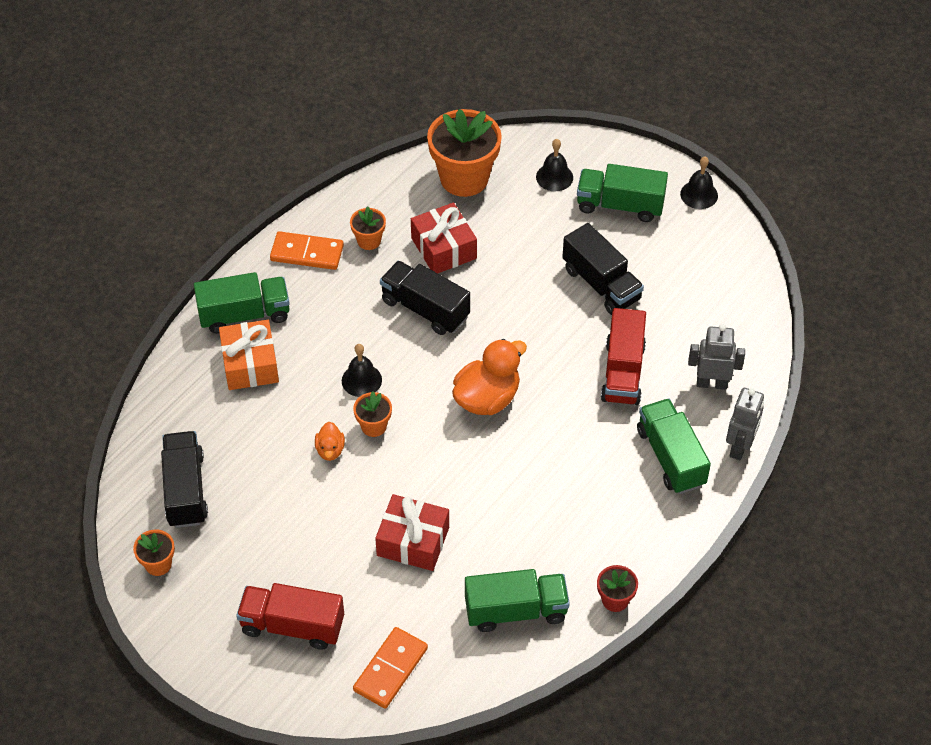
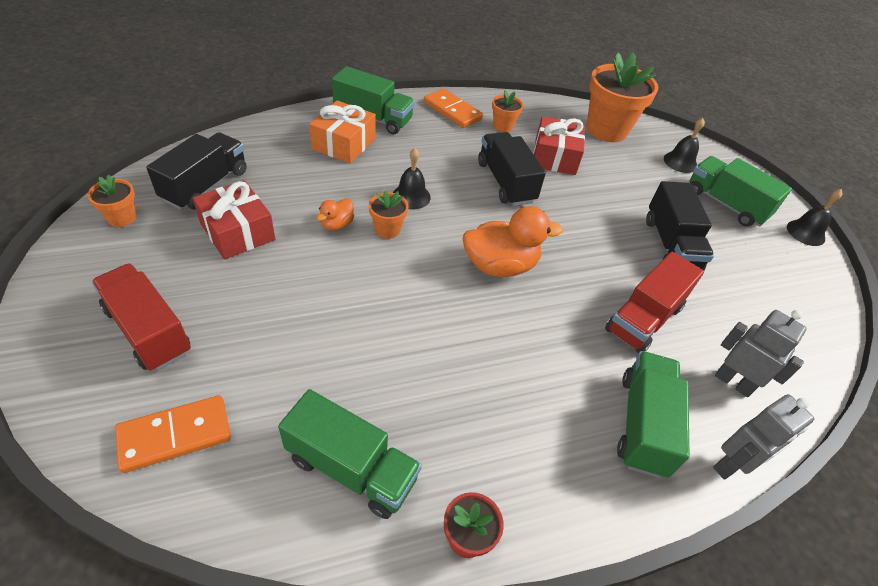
camera: 30 degrees right, 5 degrees down
red gift [375,494,449,571] -> red gift moved to [193,180,275,260]

